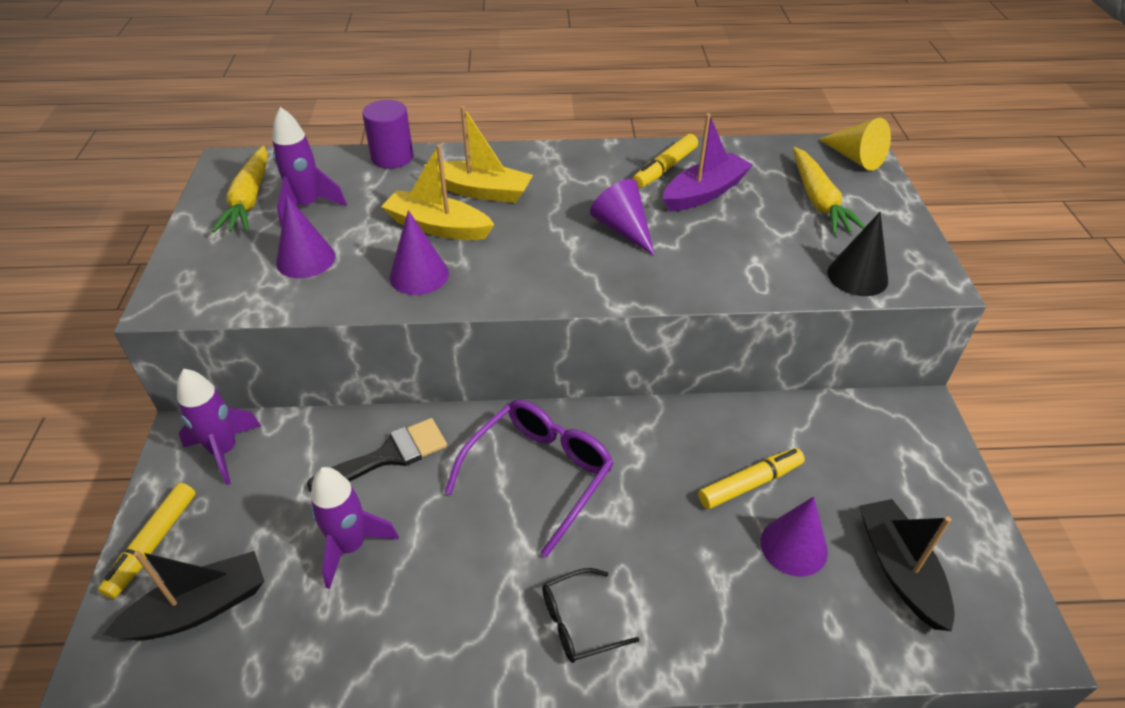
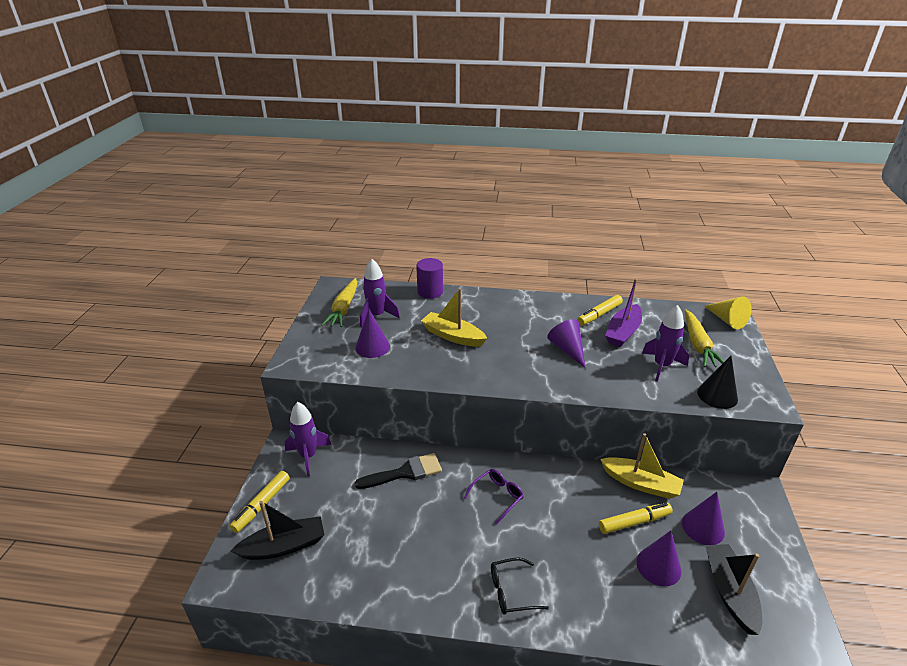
camera: 10 degrees right, 10 degrees down
purple rocket [311,467,399,589] -> purple rocket moved to [642,305,689,382]
purple cone [389,210,449,295] -> purple cone moved to [682,492,725,545]
yellow boat [424,106,533,203] -> yellow boat moved to [600,433,684,499]
purple glasses [445,399,614,558] -> purple glasses [464,469,524,525], size x0.56
purple boat [663,113,753,211] -> purple boat turned 150 degrees clockwise [605,279,642,347]

